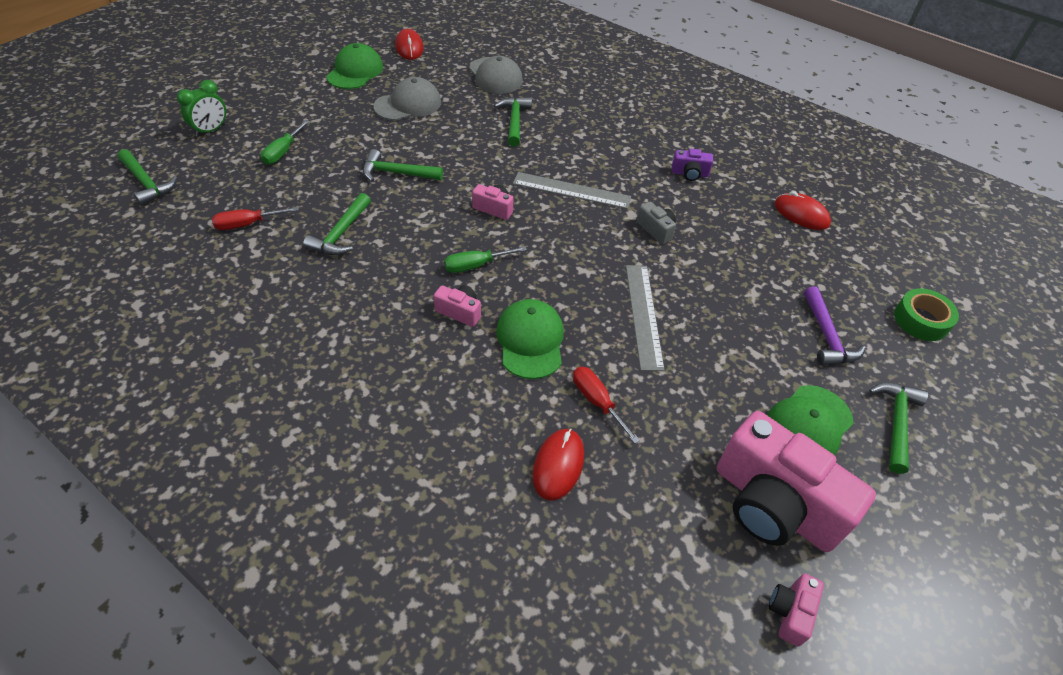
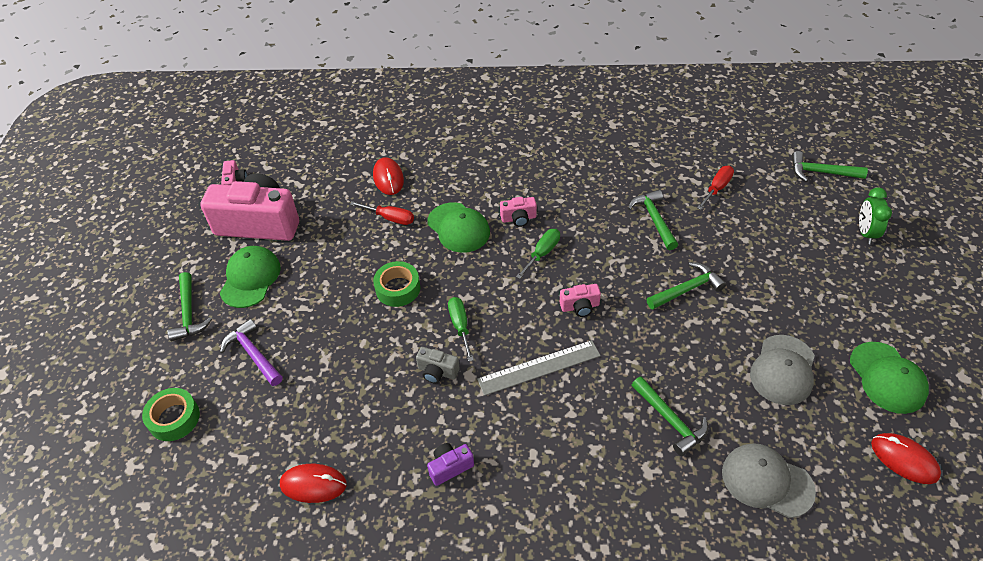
camera: 150 degrees right, 0 degrees up
green screwdriver [261,120,310,165] -> green screwdriver moved to [448,297,474,362]
grey ruler [626,265,665,371] -> green tape [373,261,420,307]

